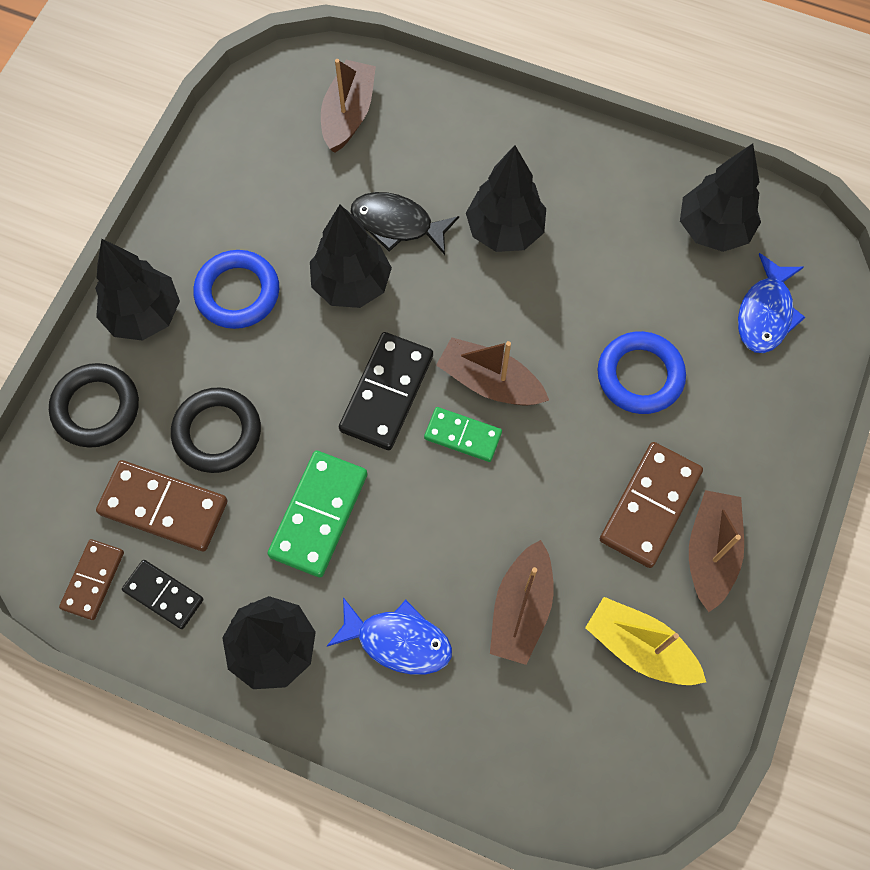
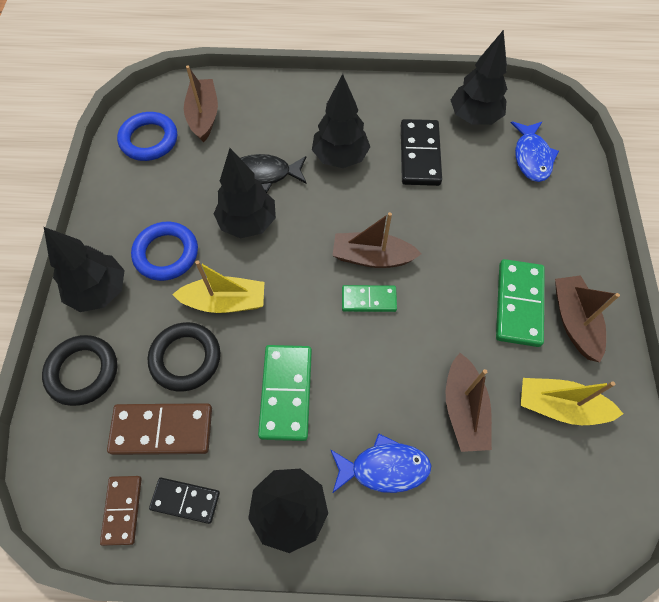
camera: 20 degrees left, 5 degrees down
black domino [339,332,433,450] -> black domino moved to [401,119,442,186]
blue ring [597,331,686,414] -> blue ring moved to [117,112,177,161]
brown domino [600,442,703,568] -> green domino [496,259,545,347]
none -> yellow boat [172,261,264,313]

